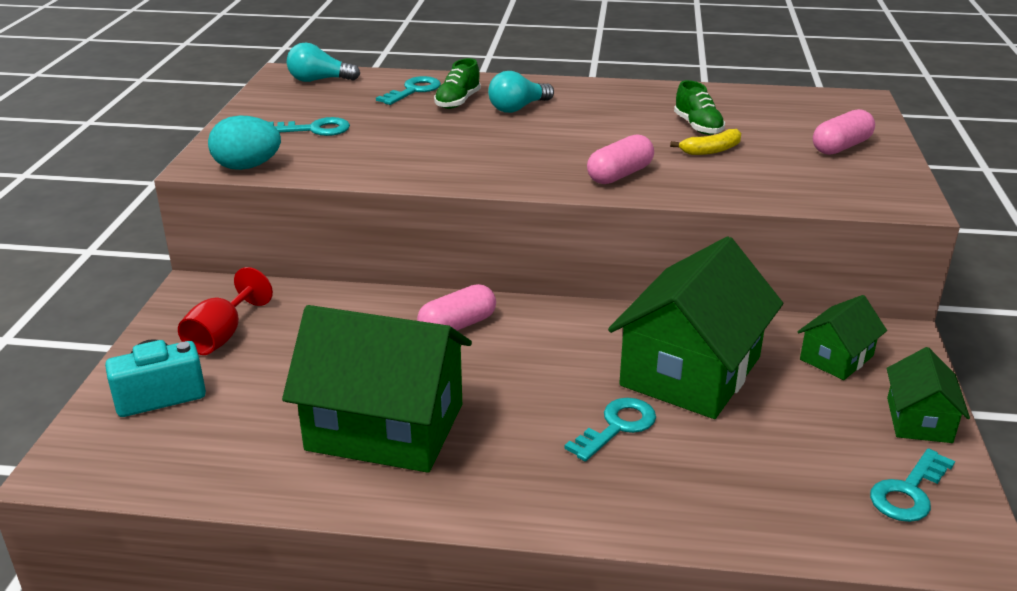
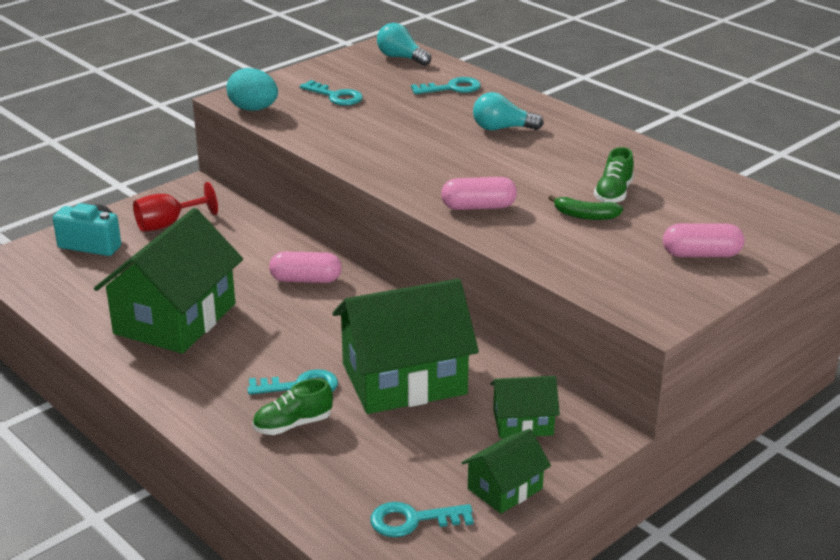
camera: 40 degrees right, 0 degrees up
green house [282,305,472,473] -> green house turned 60 degrees clockwise [94,208,243,354]
green shoe [434,58,481,109] -> green shoe moved to [252,378,333,435]
yellow banana [670,129,741,155] -> green banana [549,195,623,220]

